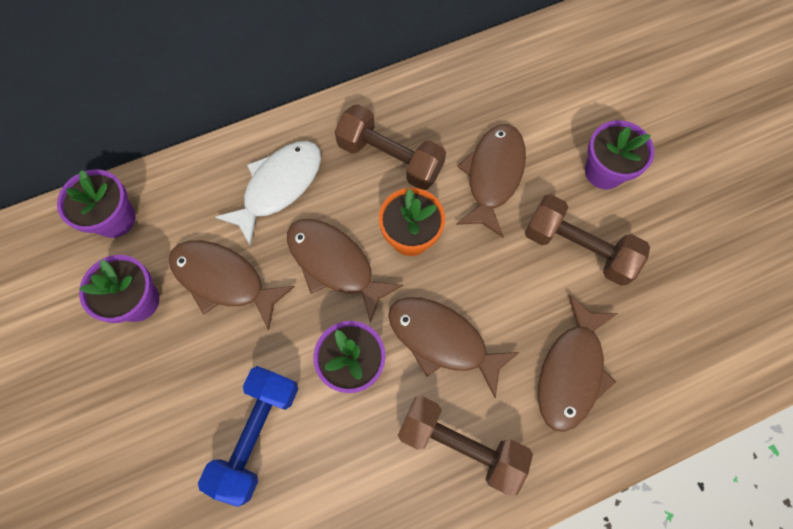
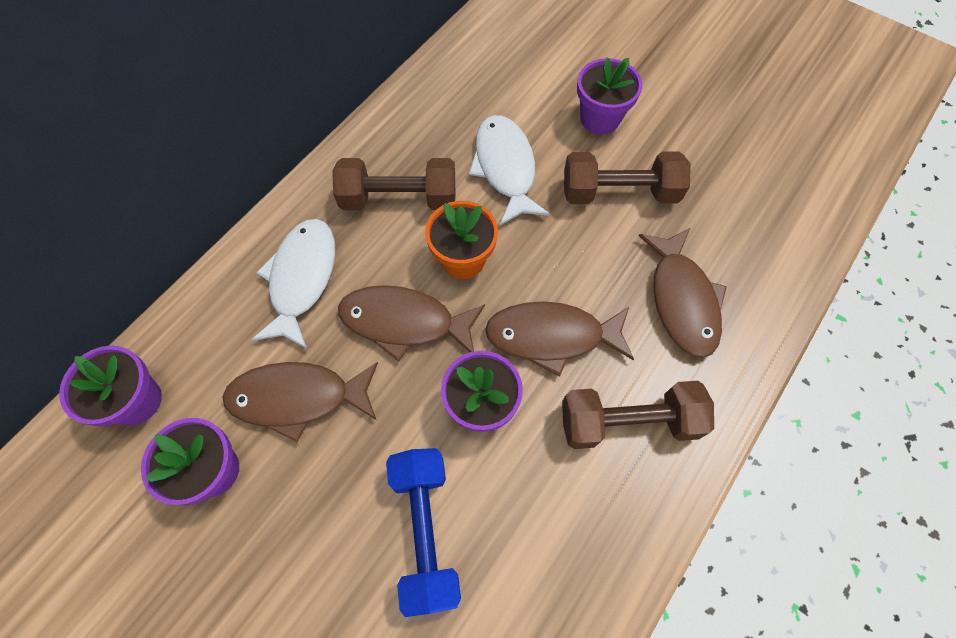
camera: 30 degrees left, 5 degrees down
brown fish [456,124,526,237] -> white fish [468,115,550,226]

